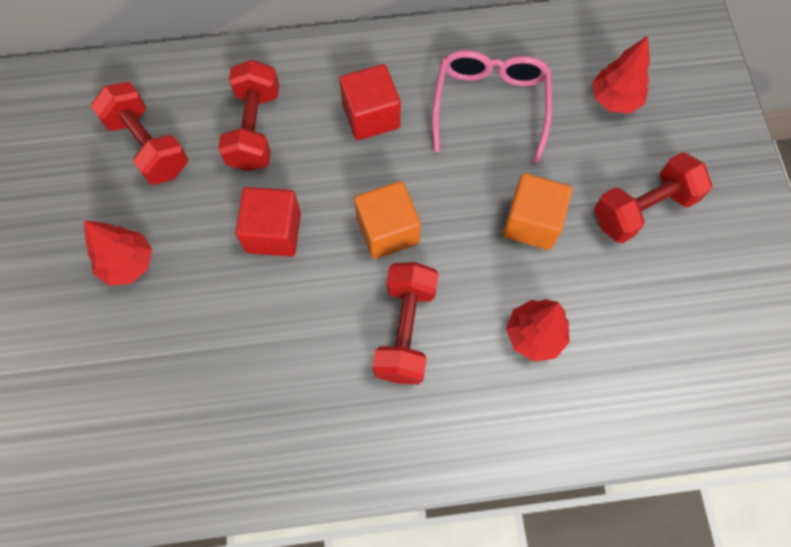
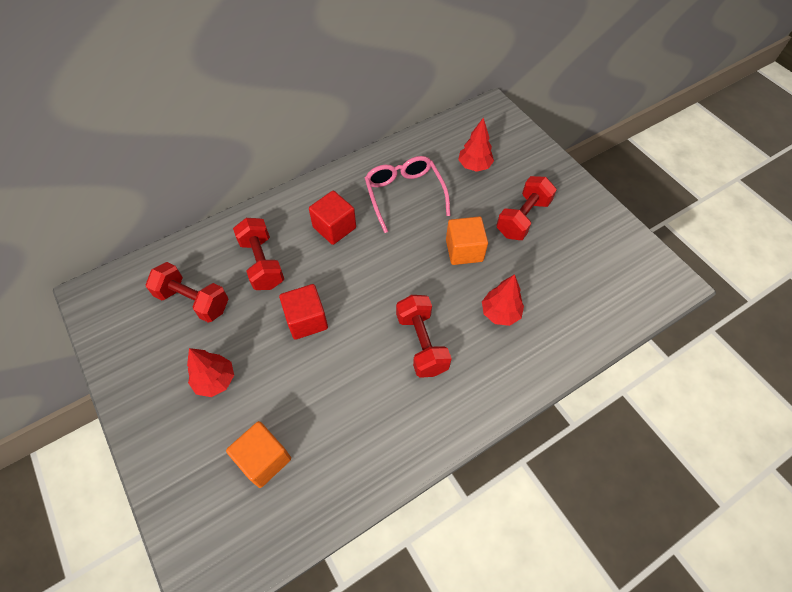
camera: 25 degrees left, 10 degrees down
orange cube [354,181,421,259] -> orange cube moved to [226,421,291,488]

